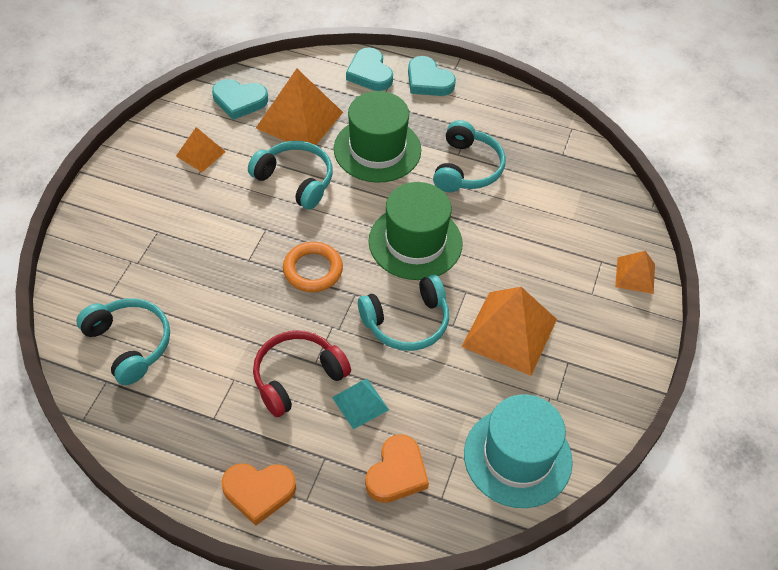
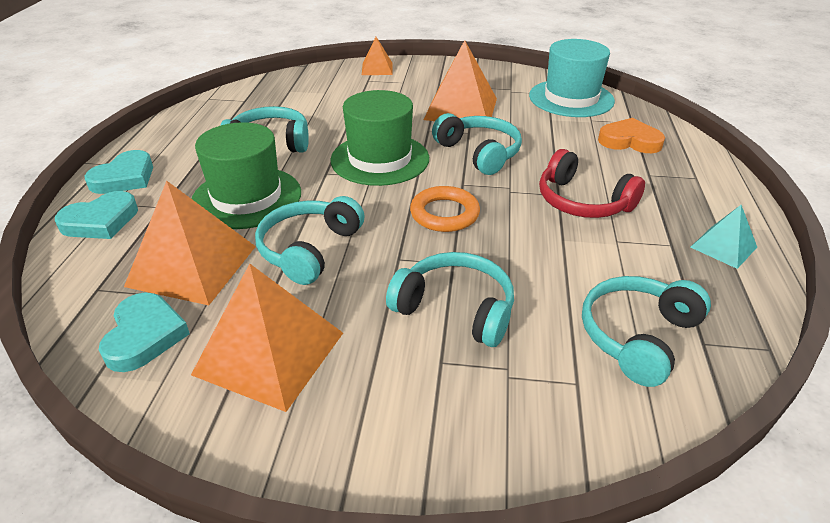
camera: 100 degrees left, 15 degrees down
orange pyramid [176,127,226,172] -> orange pyramid [191,263,343,412], size x1.86
orange heart [221,463,296,526] -> none
turquoise pyramid [332,379,389,430] -> turquoise pyramid moved to [691,205,757,269]
none -> turquoise headphones [386,252,514,347]

